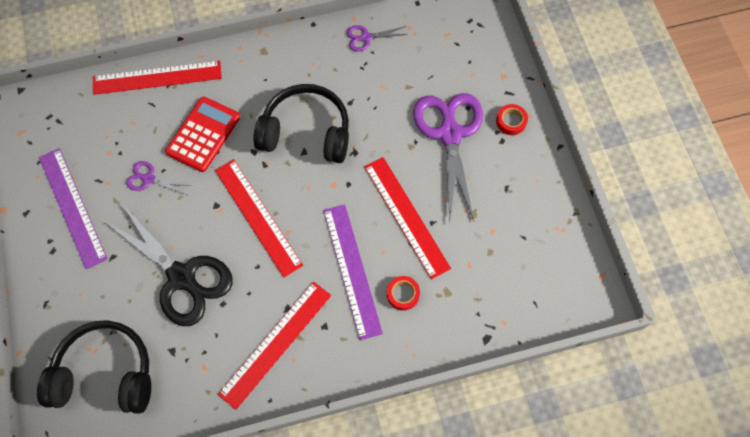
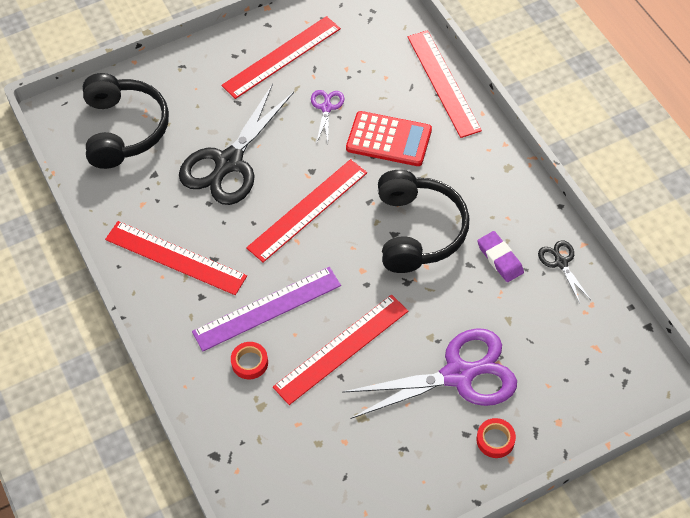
camera: 80 degrees right, 10 degrees down
purple ruler [39,148,107,269] -> red ruler [221,16,341,99]
purple scissors [347,25,408,51] -> black scissors [538,241,591,303]
none -> purple eraser [477,231,524,282]

